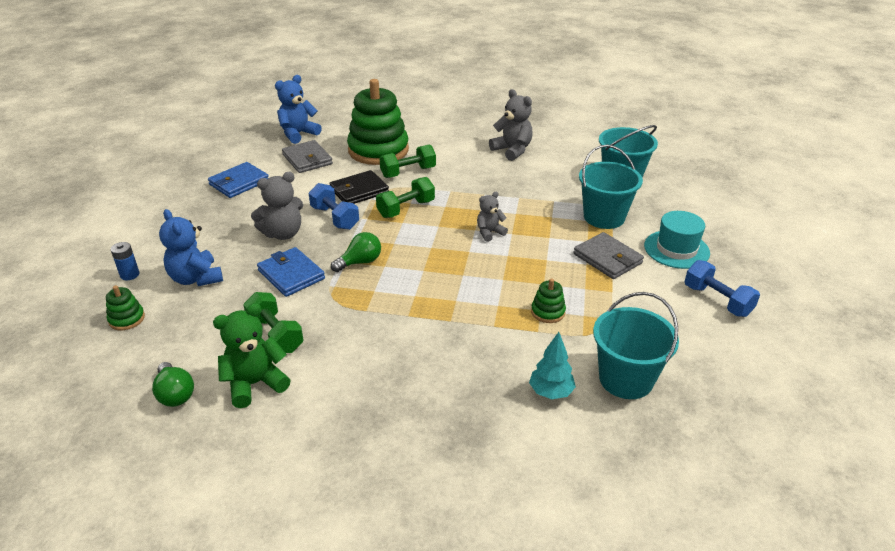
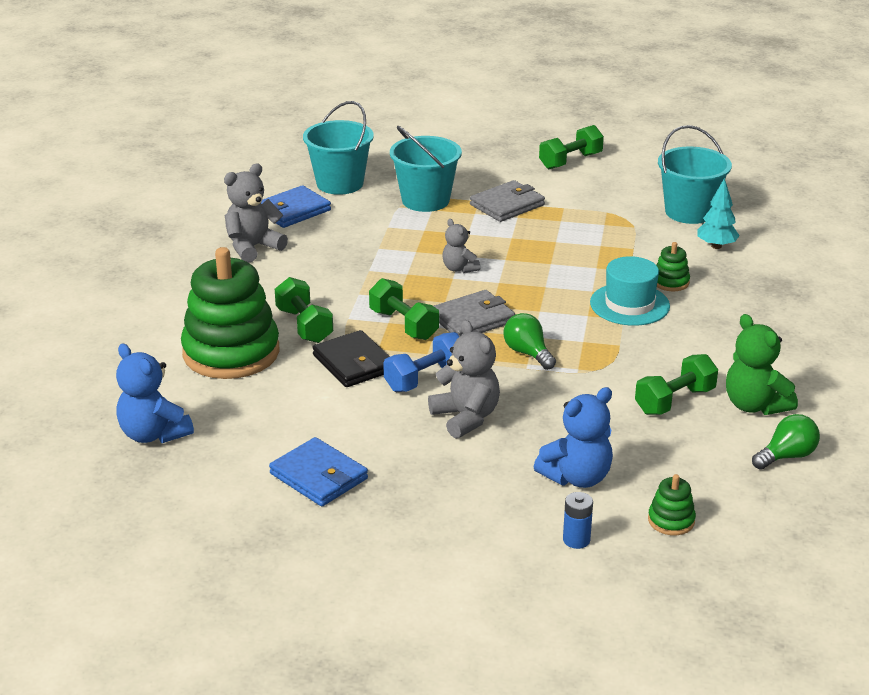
camera: 90 degrees left, 5 degrees down
blue wallet [257,247,325,297] -> blue wallet moved to [261,185,331,228]
grey wallet [282,140,333,173] -> grey wallet moved to [434,290,515,336]
green stacking toy [531,279,566,323] -> green stacking toy moved to [656,242,690,291]
turquoise hat [644,211,710,269] -> turquoise hat moved to [590,256,670,326]
blue dumbbell [684,260,760,317] -> green dumbbell [539,125,604,169]

